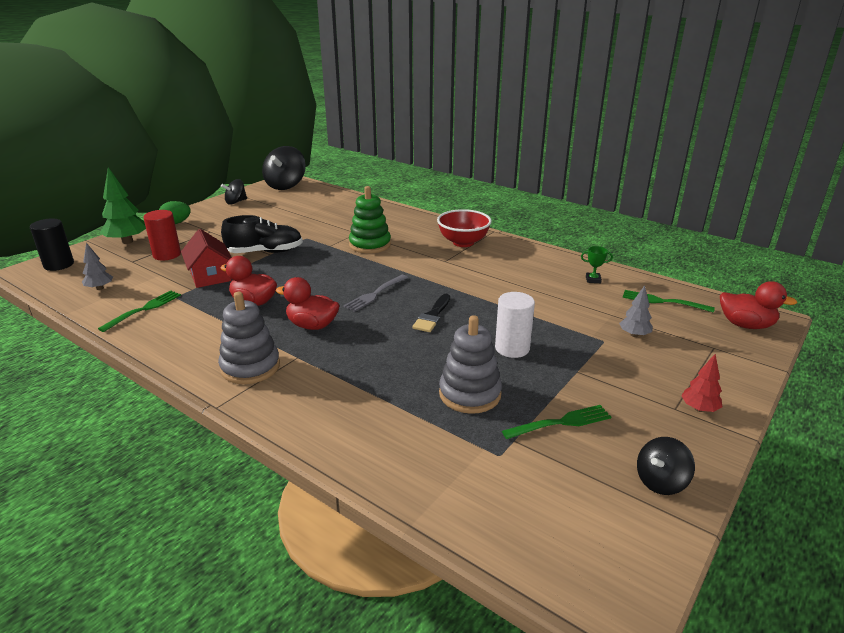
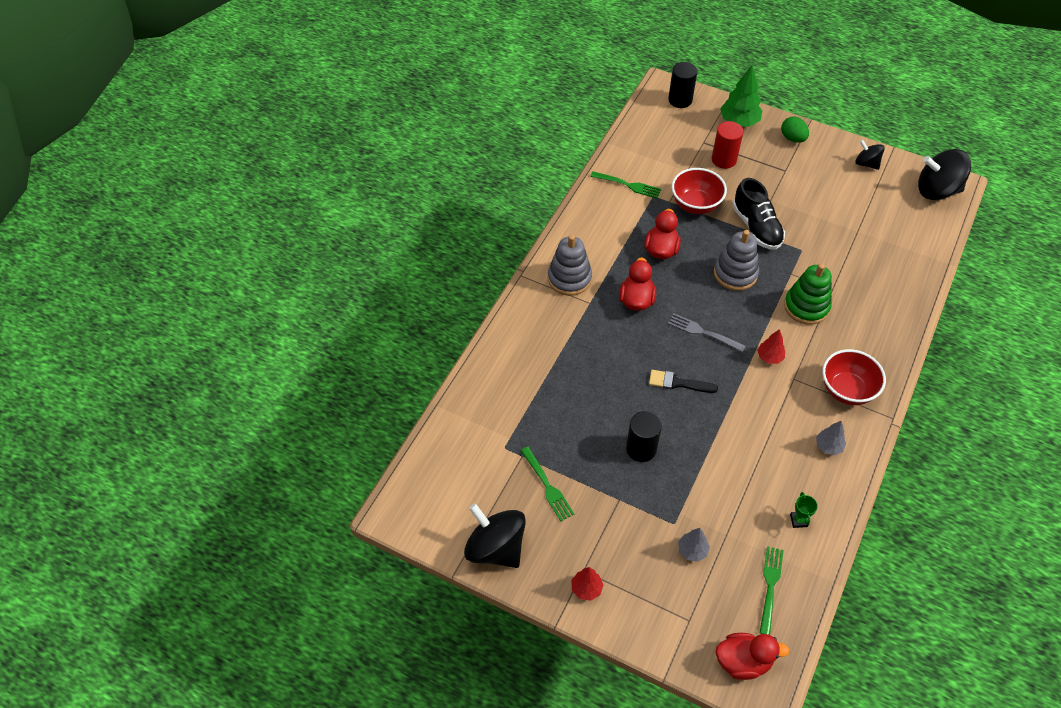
camera: 80 degrees right, 25 degrees up
grey tree [82,243,113,290] -> grey tree moved to [816,421,846,456]
red house [181,229,232,288] -> red bowl [672,168,727,214]
grey stacking toy [439,315,502,414] -> grey stacking toy moved to [714,230,759,291]
white cylinder [495,292,535,358] -> black cylinder [626,411,662,462]
black spinning top [637,437,695,495] -> black spinning top [464,503,526,568], size x1.78
red duck [720,281,797,329] -> red duck turned 105 degrees counterclockwise [716,633,790,680]
none -> red tree [757,329,785,364]

